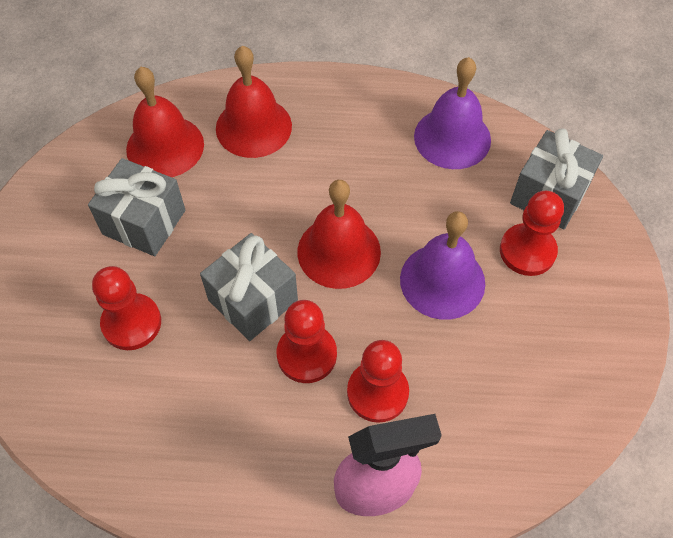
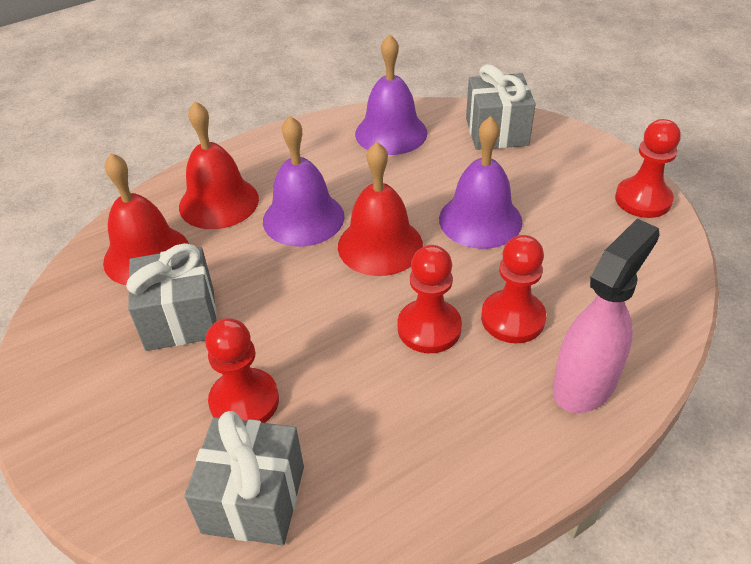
camera: 35 degrees left, 15 degrees down
grey gift [200,233,298,341] -> grey gift moved to [184,411,304,545]
red pawn [500,191,564,276] -> red pawn moved to [615,119,681,218]
none -> purple bell [263,116,344,247]

